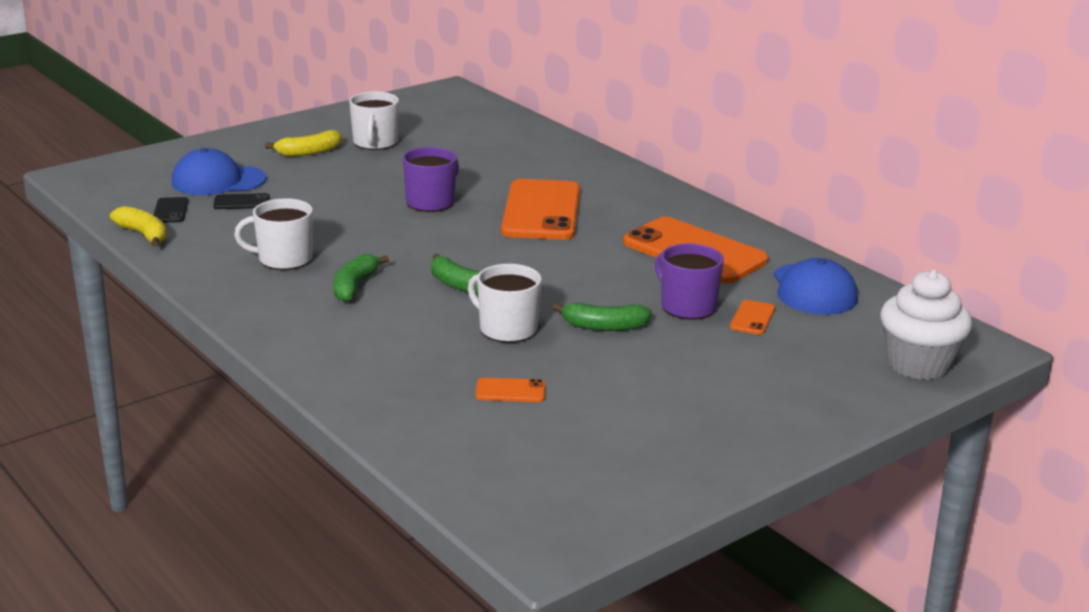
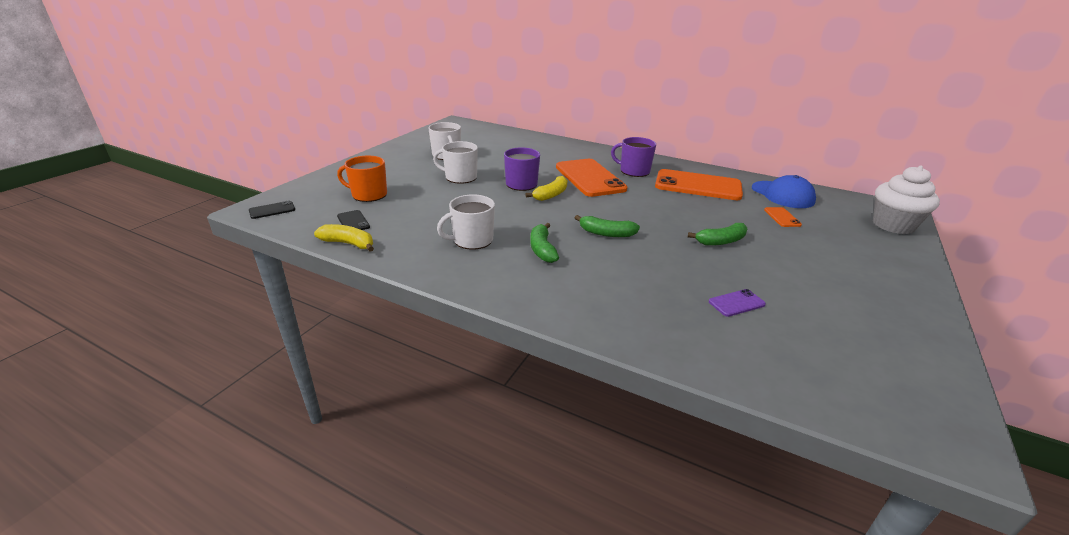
camera: 25 degrees left, 5 degrees up
blue cap [172,148,266,195] -> orange mug [337,156,387,202]
black phone [213,193,270,209] -> black phone moved to [249,201,295,219]
yellow banana [265,130,342,157] -> yellow banana moved to [525,176,567,201]
white mug [468,264,542,343] -> white mug moved to [433,141,478,184]
orange phone [475,378,546,402] -> purple phone [709,289,766,317]
purple mug [655,243,724,320] -> purple mug moved to [611,137,656,177]

